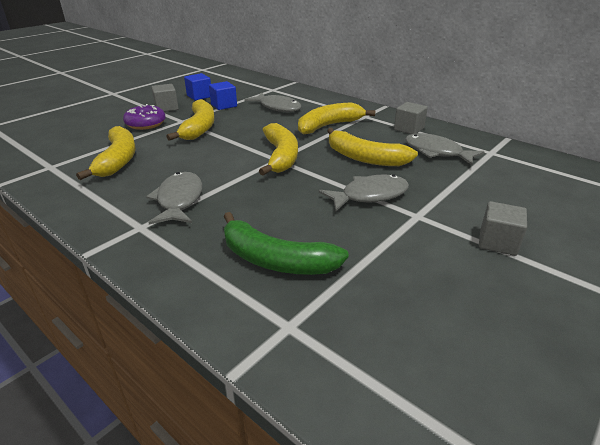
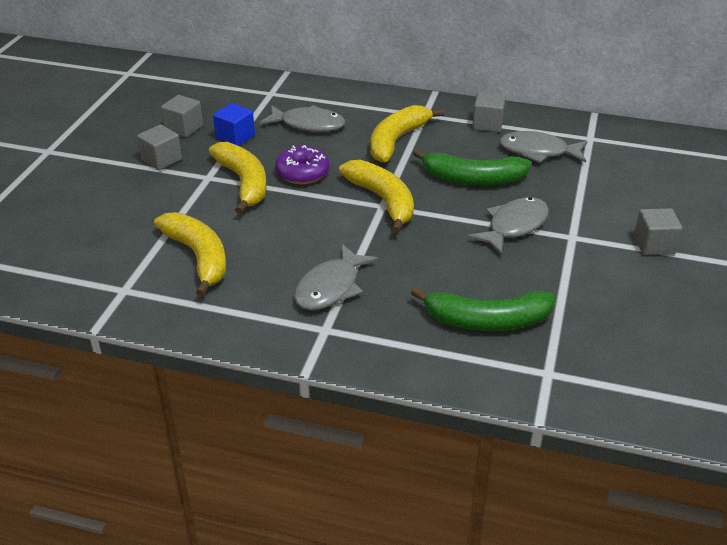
camera: 25 degrees left, 5 degrees up
purple donut [123,104,166,130] -> purple donut moved to [275,145,330,184]
grey fish [146,172,202,225] -> grey fish turned 120 degrees counterclockwise [294,244,378,310]
blue cube [184,73,211,101] -> grey cube [161,95,203,137]
yellow banana [327,128,418,166] -> green banana [413,148,531,186]

